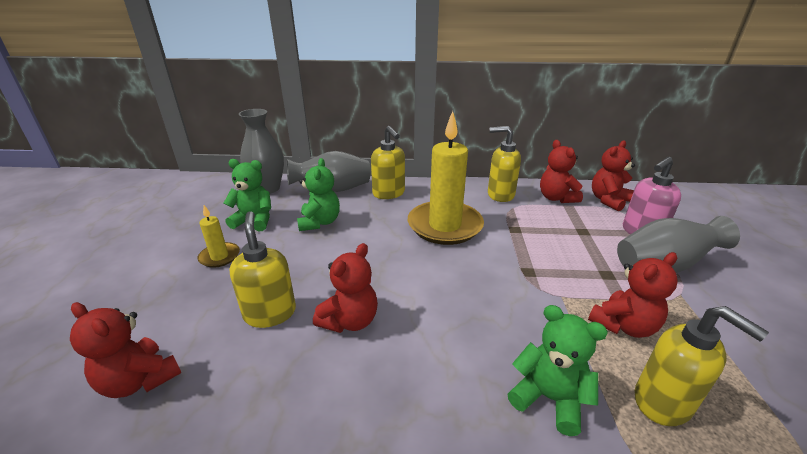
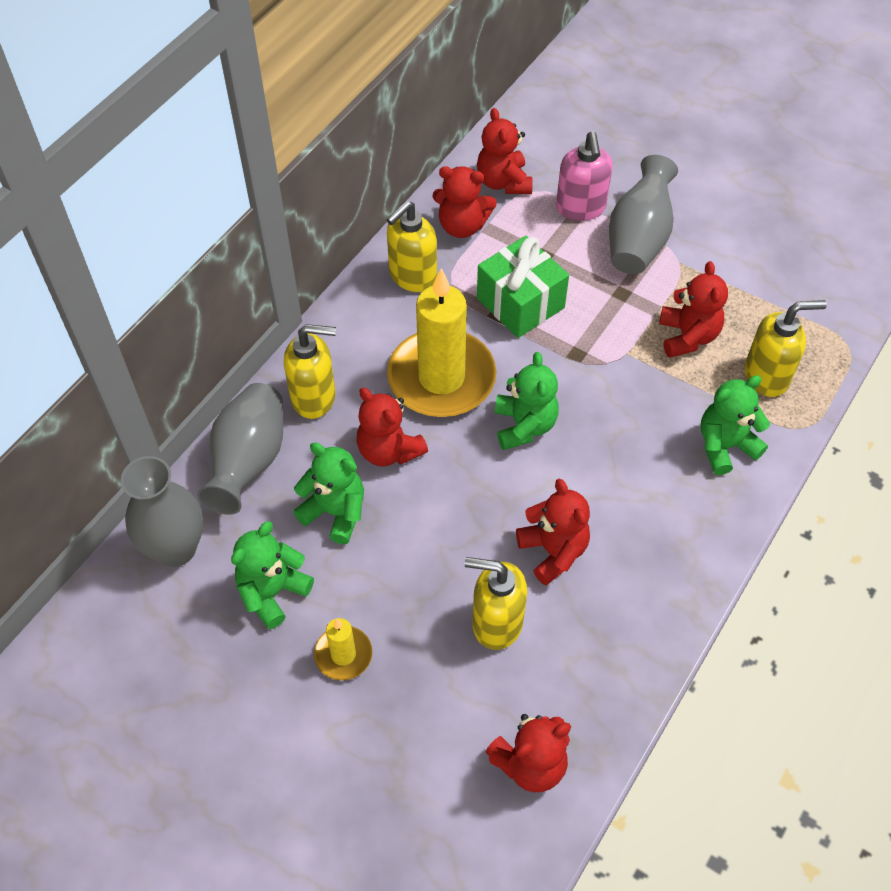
camera: 60 degrees left, 25 degrees up
none -> red teddy bear [357,388,428,466]
none -> green gift [477,236,569,338]
none -> green teddy bear [495,352,559,450]

